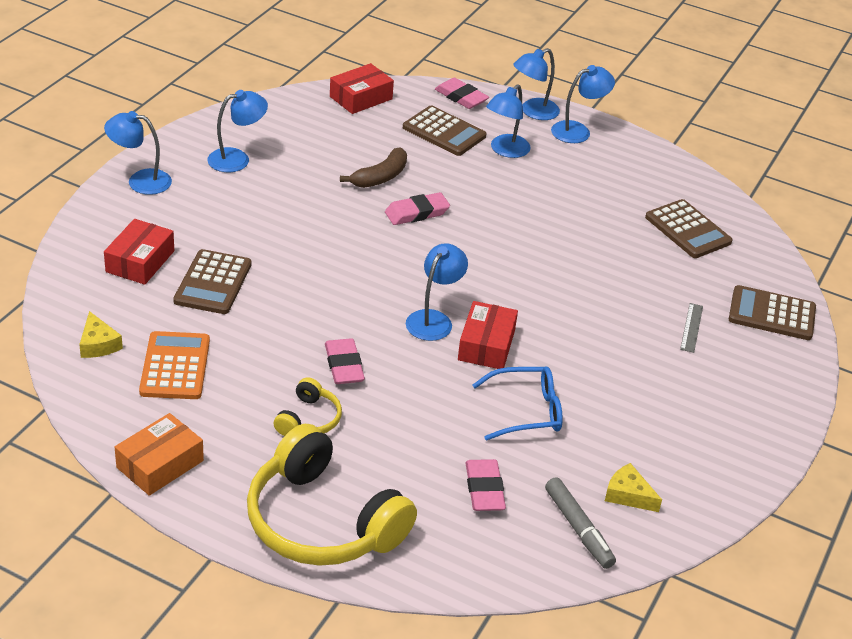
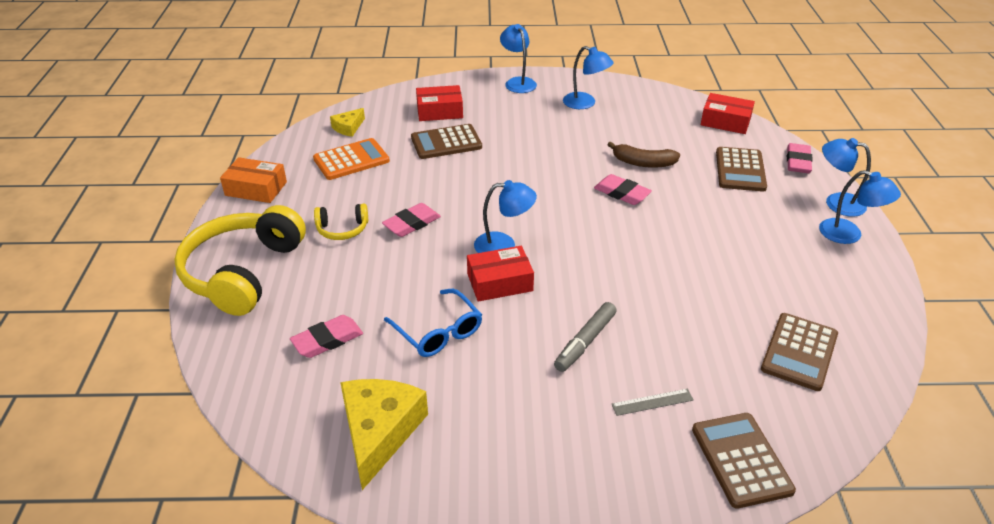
camera: 65 degrees right, 0 degrees up
blue lamp [486,84,531,158] -> none
grey marker [545,477,616,569] -> grey marker moved to [554,302,617,372]
yellow cheese [605,463,662,512] -> yellow cheese [340,379,428,490], size x1.94

